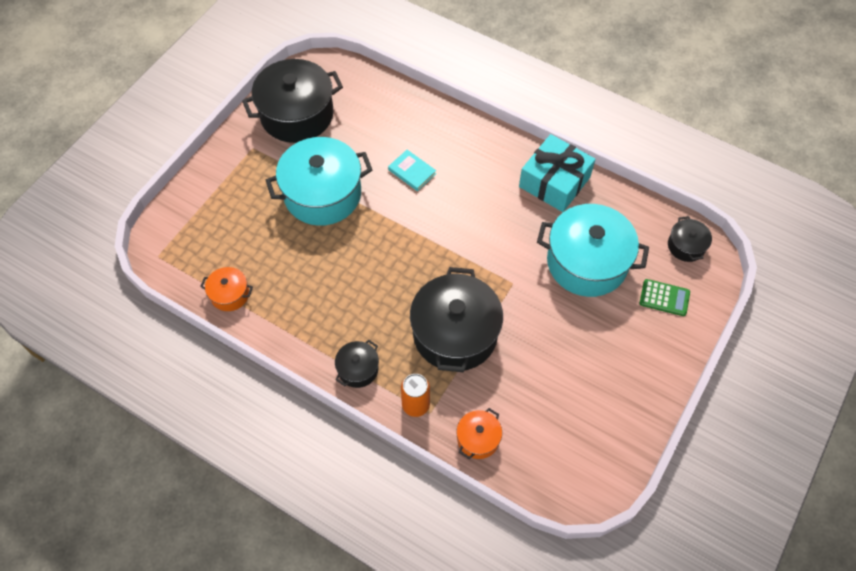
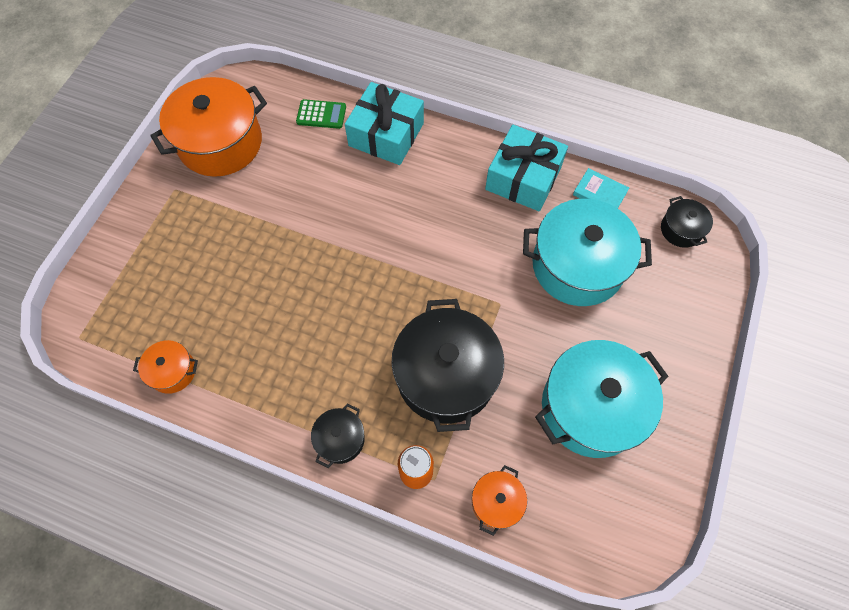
camera: 10 degrees left, 5 degrees up
black pot [242,59,343,143] -> orange pot [150,77,267,177]
turquoise pot [266,137,372,226] -> turquoise pot moved to [535,340,669,458]
turquoise book [388,150,436,191] -> turquoise book moved to [573,168,629,208]
green calculator [640,279,690,316] -> green calculator moved to [296,99,346,129]
none -> turquoise gift [345,82,424,165]

